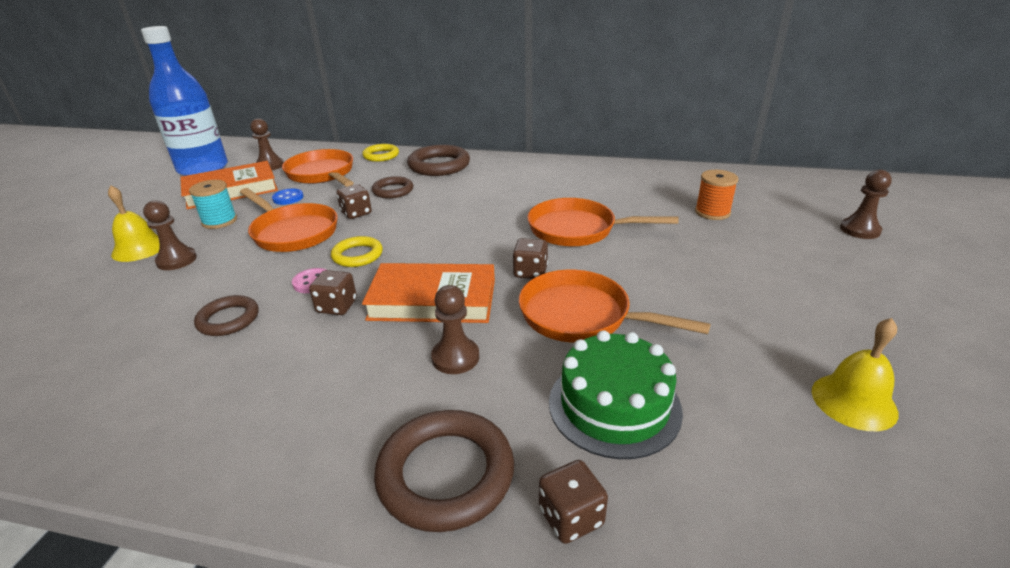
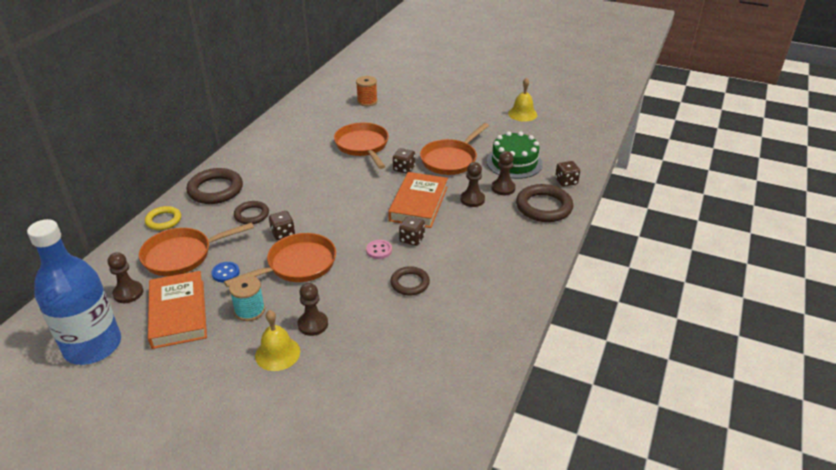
camera: 80 degrees left, 5 degrees up
yellow ring [331,236,383,267] -> none
orange pan [527,198,678,247] -> orange pan turned 135 degrees clockwise [334,122,389,169]
brown pawn [840,170,892,239] -> brown pawn moved to [491,151,516,195]

